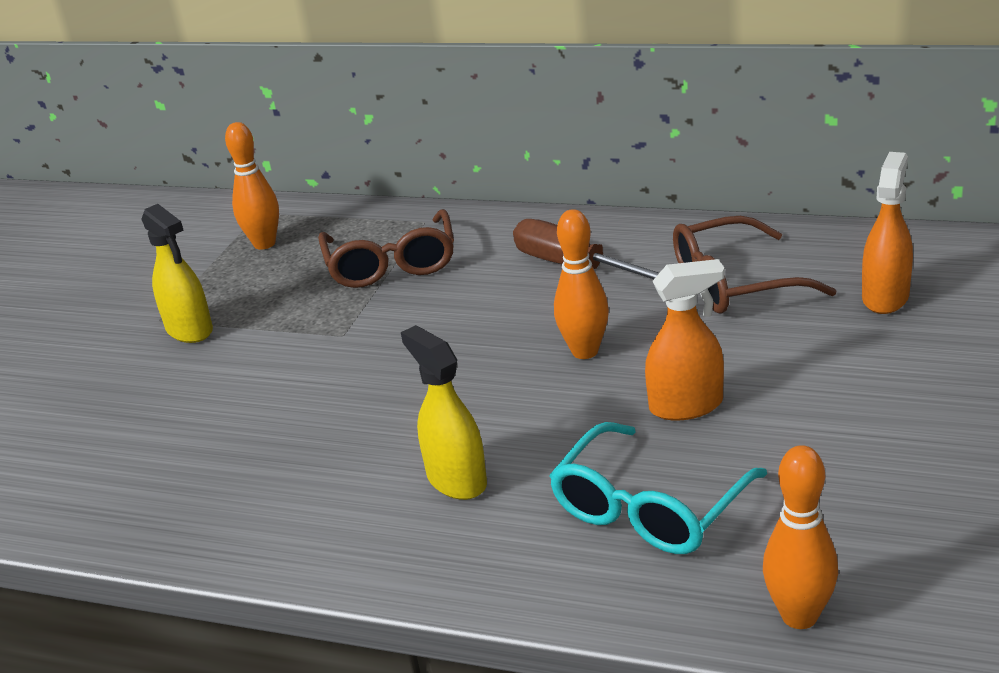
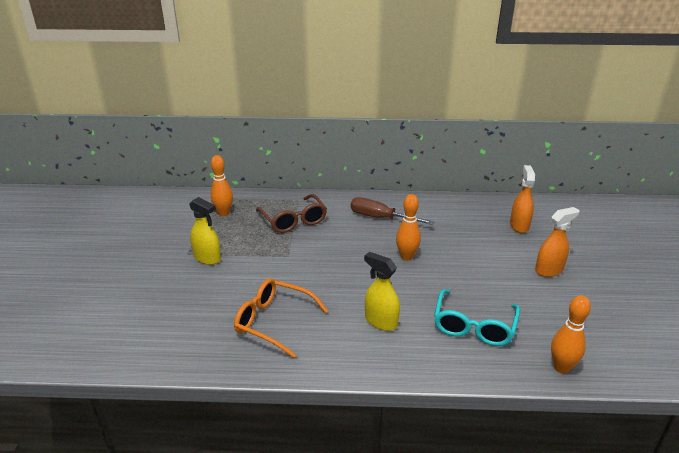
camera: 20 degrees left, 0 degrees up
orange spray bottle [645,259,725,421] -> orange spray bottle moved to [535,207,579,277]
brown glasses [673,216,837,314] -> none
none -> orange glasses [234,278,328,358]

